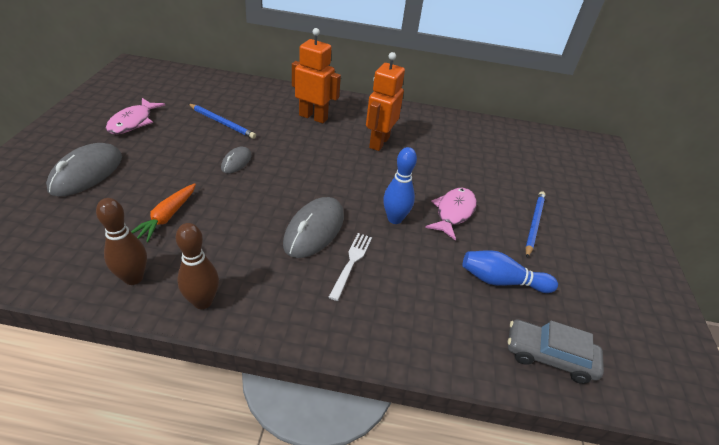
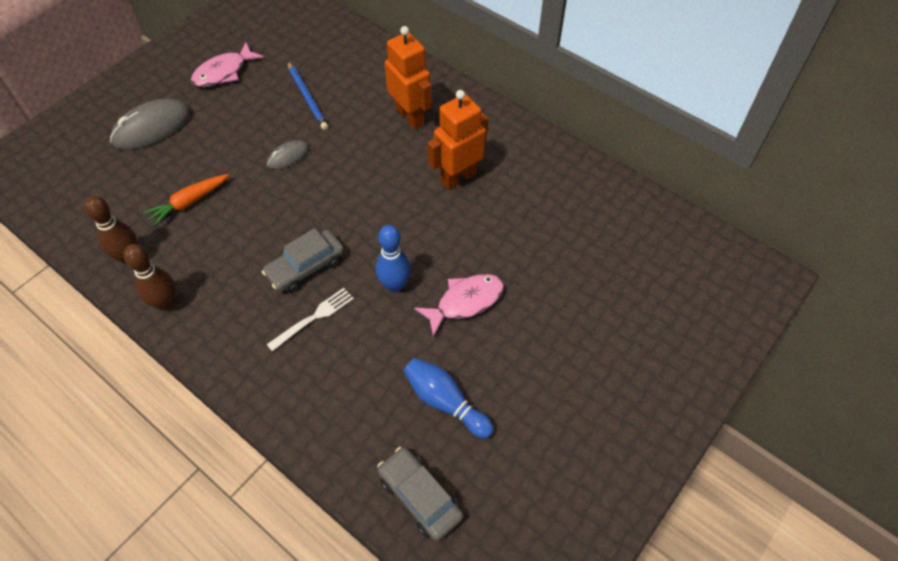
camera: 35 degrees right, 15 degrees up
grey mouse [283,197,344,258] -> grey car [262,228,344,293]
blue pencil [525,191,546,258] -> none

